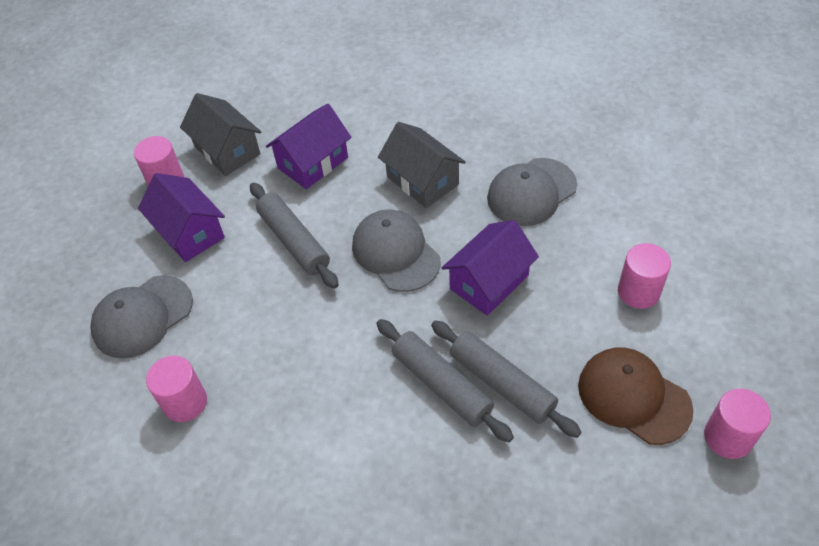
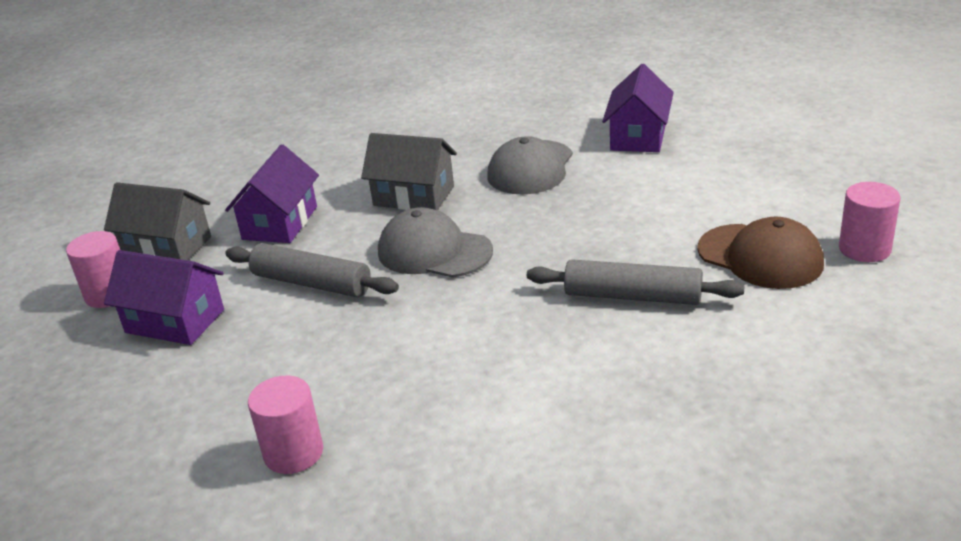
camera: 30 degrees left, 20 degrees down
grey cap [90,275,193,359] -> none
grey rolling pin [376,319,514,442] -> none
purple house [442,220,539,316] -> purple house moved to [602,64,674,152]
brown cap [578,348,693,445] -> brown cap turned 150 degrees counterclockwise [697,217,824,289]
pink cylinder [618,243,671,309] -> none

